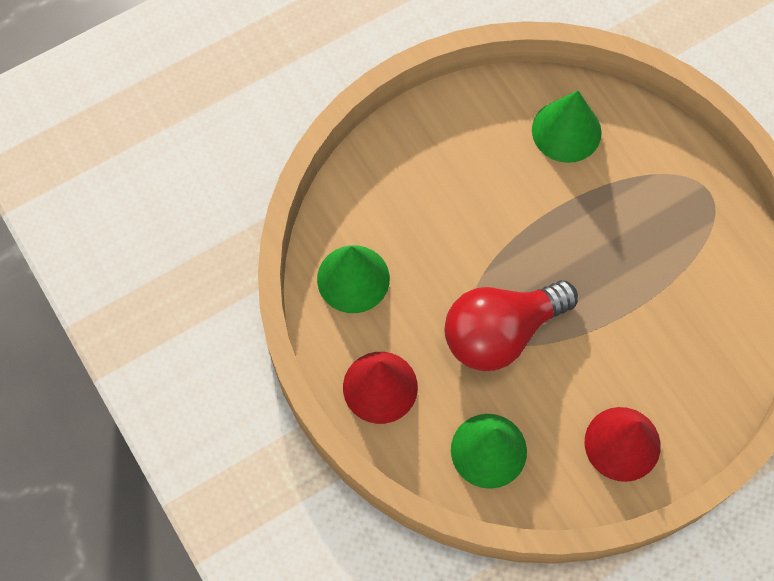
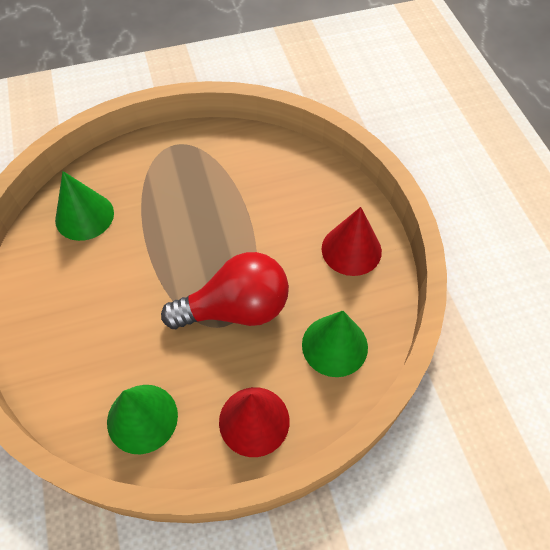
camera: 75 degrees left, 10 degrees down
red light bulb [444,280,578,371] -> red light bulb turned 90 degrees counterclockwise [161,252,289,329]

